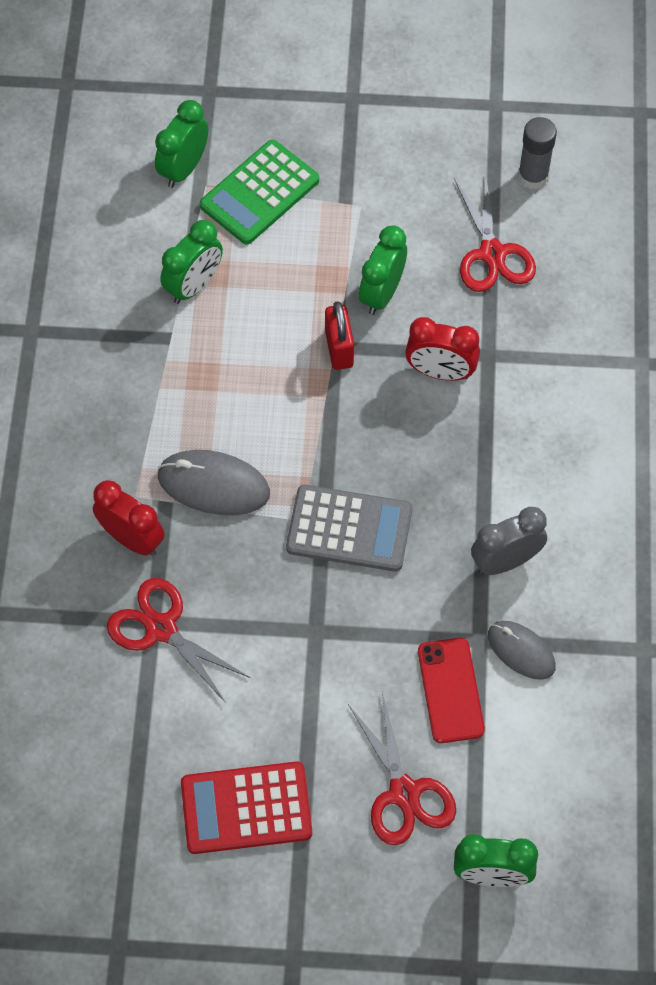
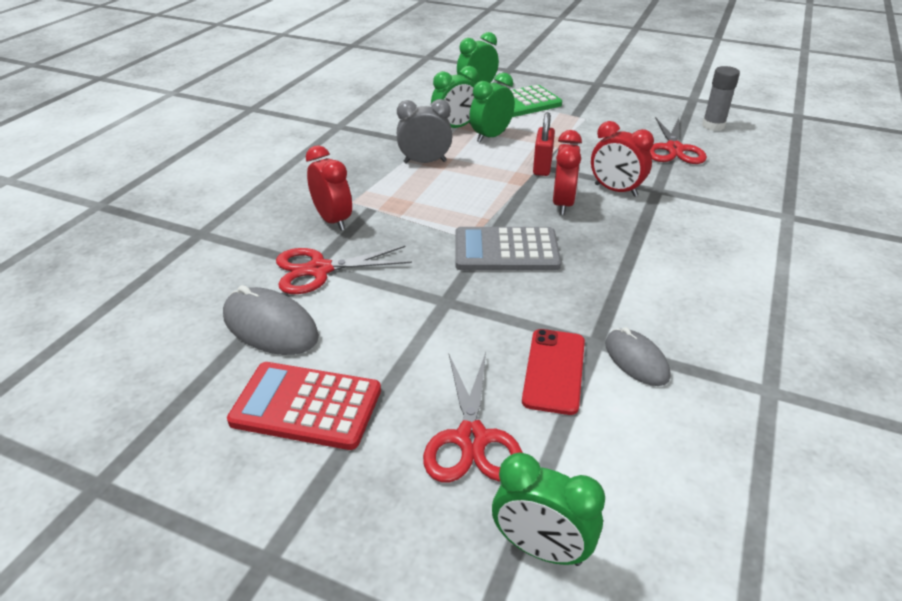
camera: 20 degrees right, 25 degrees down
red scissors [107,578,251,703] -> red scissors turned 75 degrees counterclockwise [276,246,412,294]
grey mouse [157,450,270,515] -> grey mouse moved to [223,285,319,355]
grey calculator [286,485,412,572] -> grey calculator turned 150 degrees clockwise [455,227,561,271]
green clock [359,225,407,315] -> green clock moved to [469,73,515,143]
grey clock [471,507,547,575] -> grey clock moved to [397,99,452,164]
none -> red clock [553,130,582,215]

